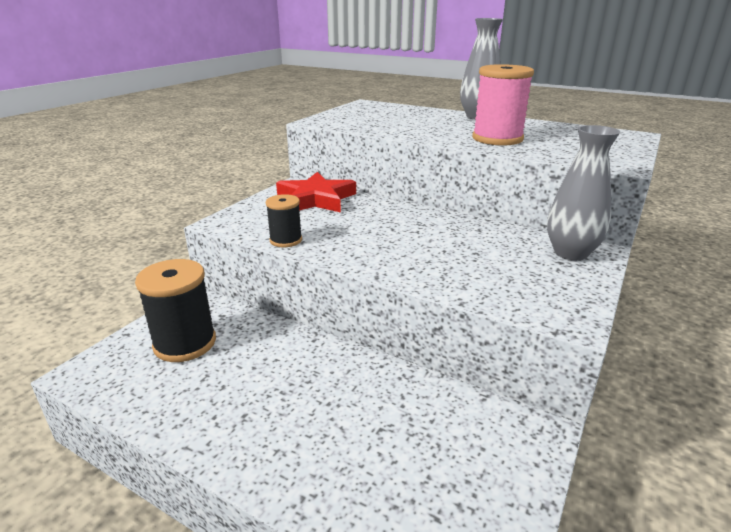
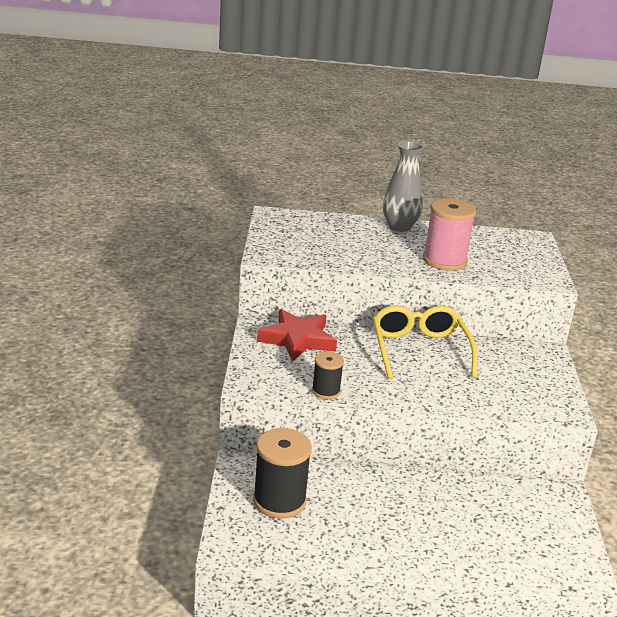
camera: 30 degrees left, 0 degrees up
grey vase [547,125,620,261] -> none
none -> yellow glasses [373,305,478,379]

